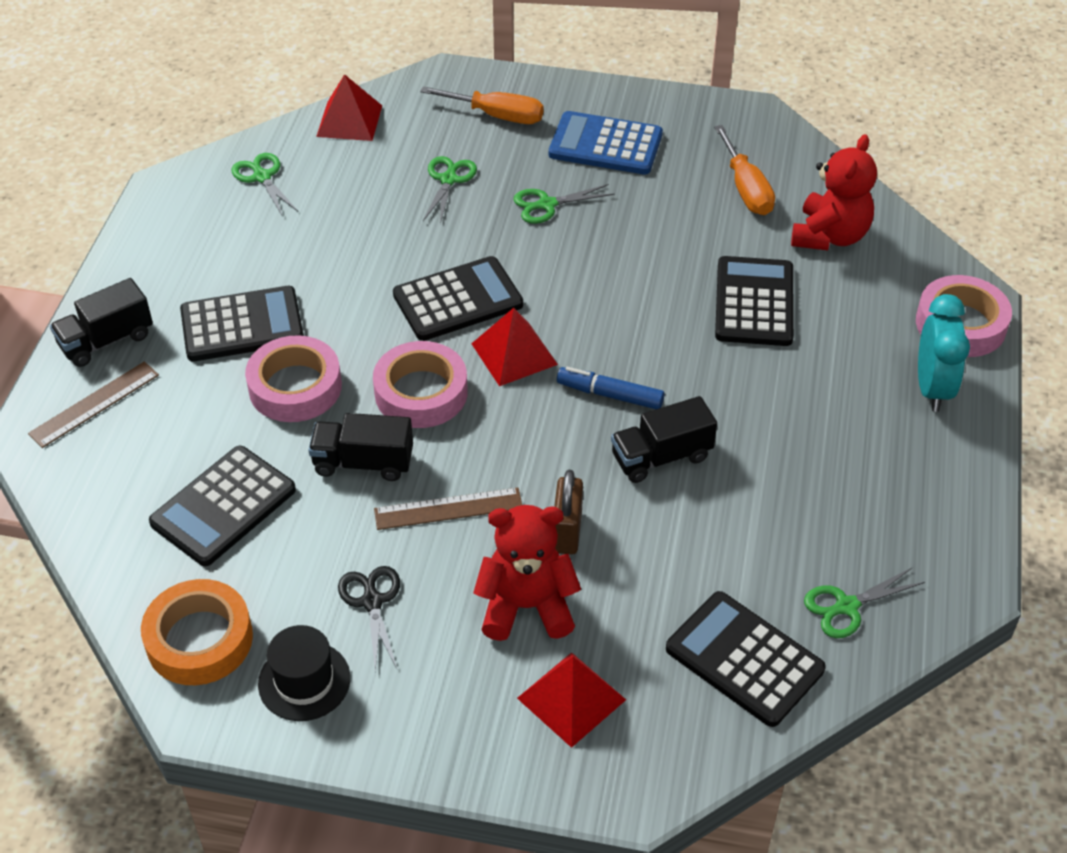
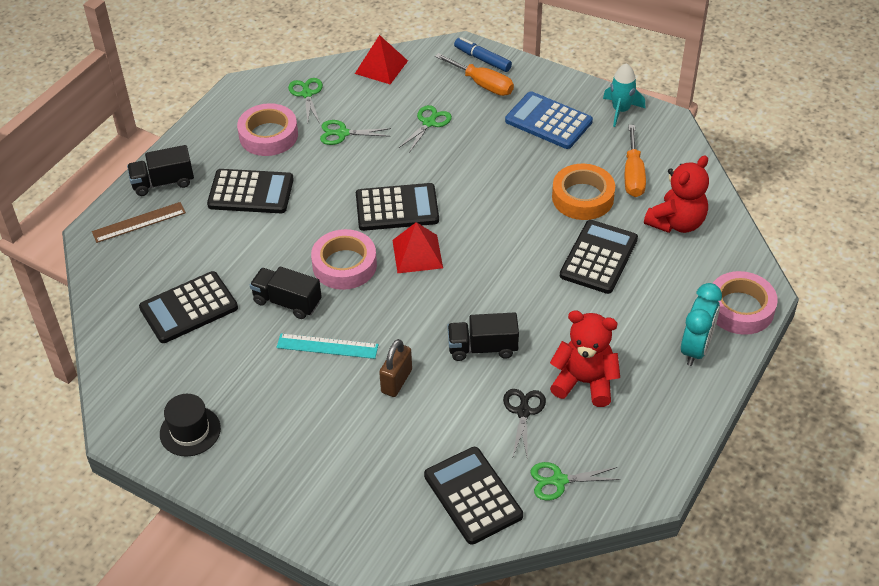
camera: 20 degrees right, 0 degrees up
orange tape [141,579,253,685] -> orange tape moved to [552,164,615,220]
pink tape [245,335,342,422] -> pink tape moved to [237,103,298,156]
black scissors [338,566,400,671] -> black scissors moved to [503,389,546,461]
brown ruler [374,488,522,530] -> turquoise ruler [276,333,378,359]
red teddy bear [473,505,581,641] -> red teddy bear moved to [550,310,620,407]
green scissors [513,184,615,224] -> green scissors moved to [320,120,391,145]
red pyramid [517,652,626,748] -> none
blue marker [557,367,664,409] -> blue marker moved to [454,37,512,72]
none -> turquoise rocket [603,63,645,127]

